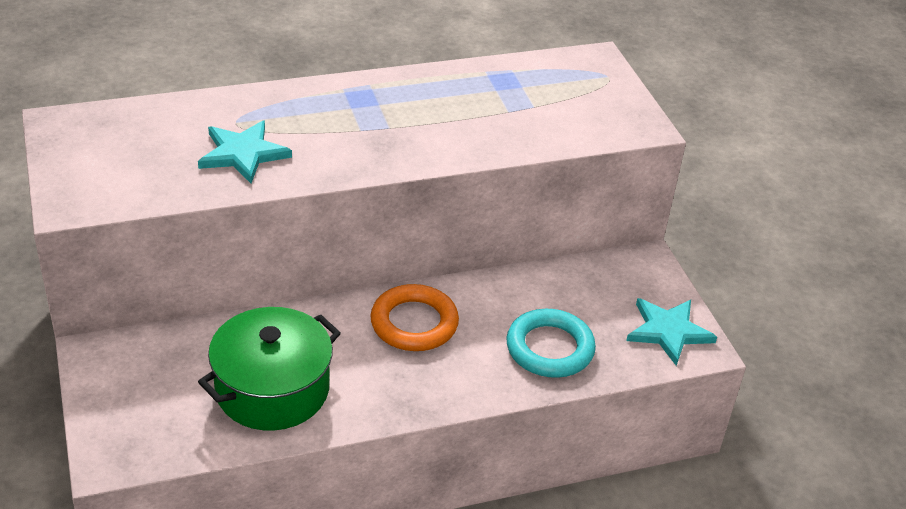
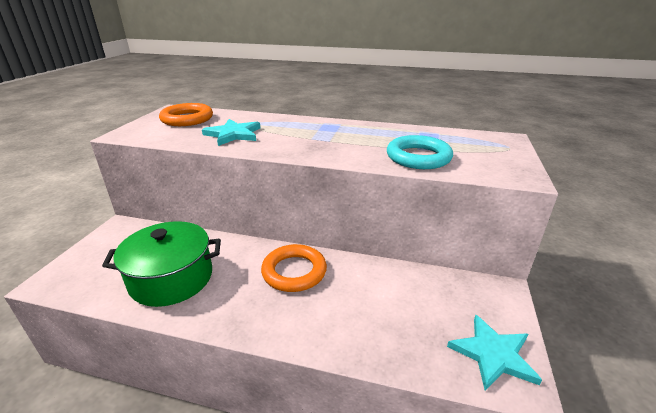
camera: 35 degrees right, 10 degrees down
turquoise ring [506,309,596,378] -> turquoise ring moved to [387,135,453,169]
none -> orange ring [159,103,213,126]

